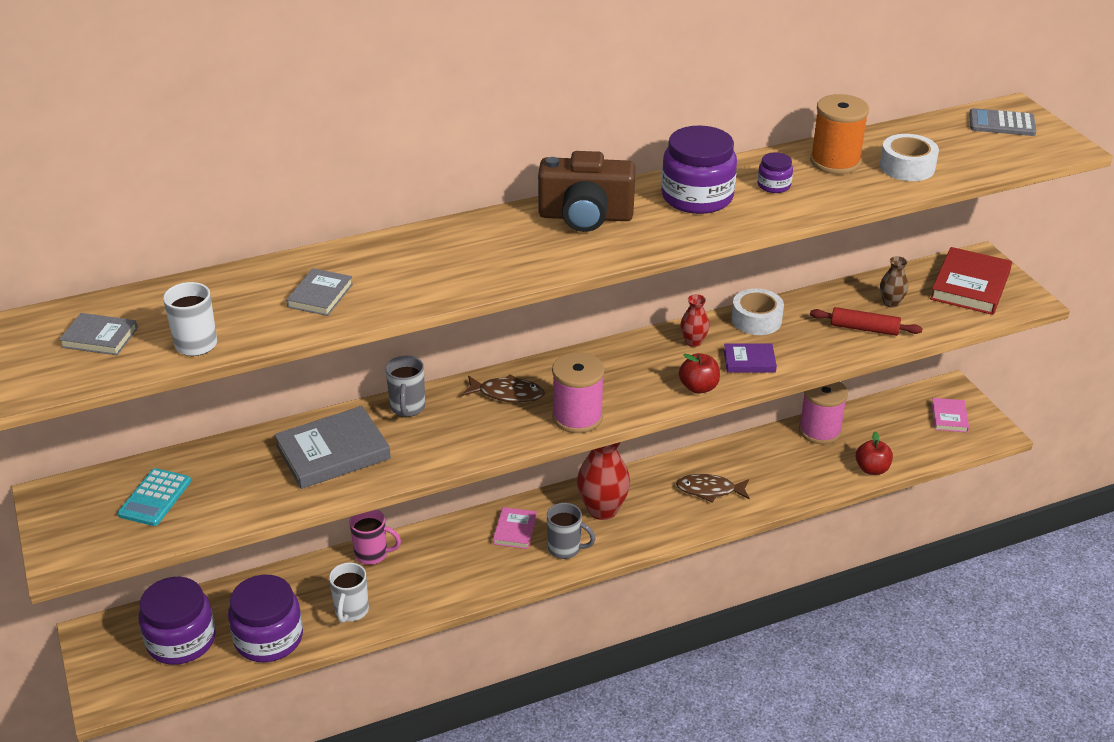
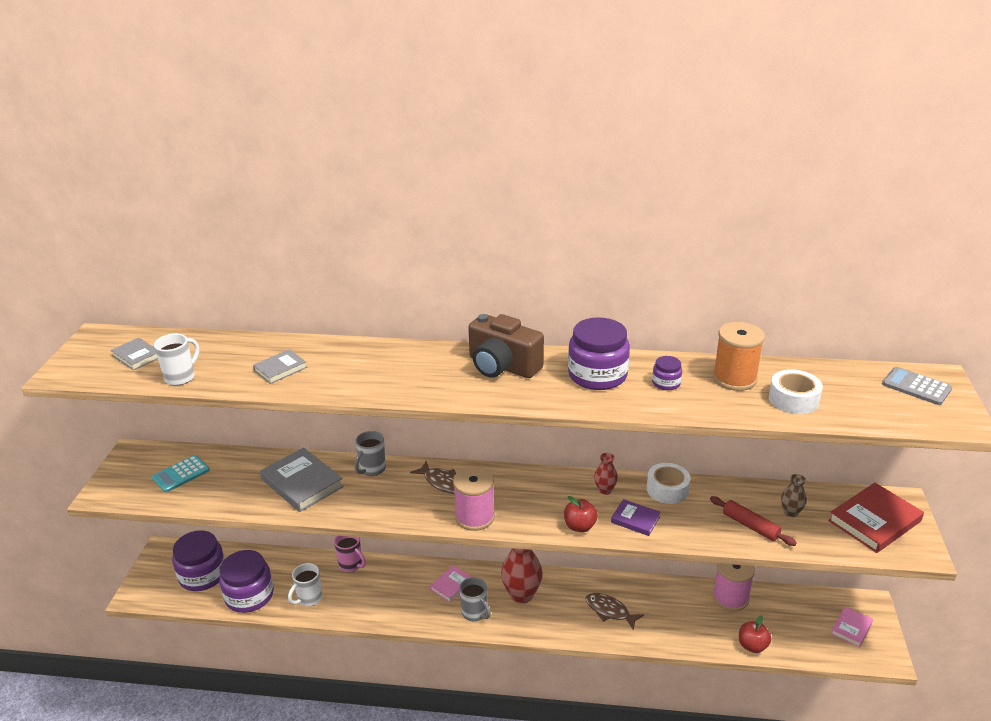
camera: 30 degrees right, 5 degrees down
grey book [274,406,391,489] -> grey book turned 45 degrees clockwise [260,447,344,512]

